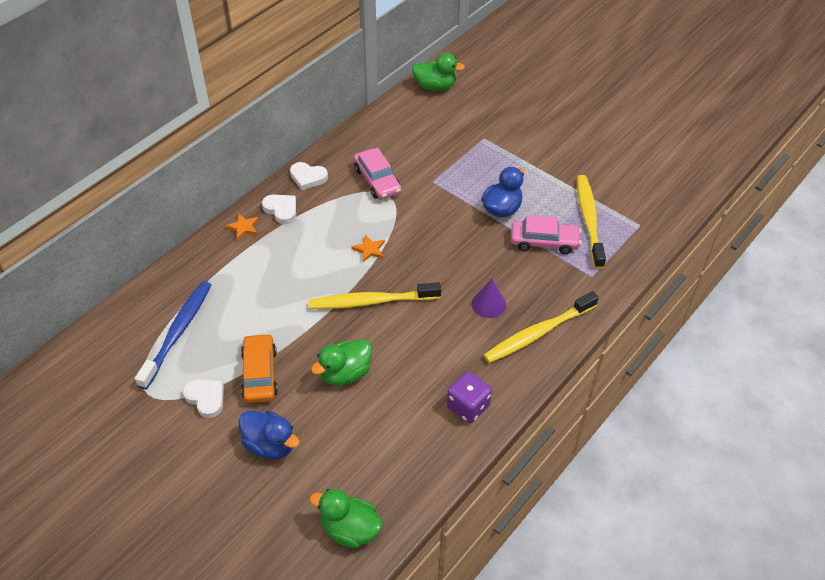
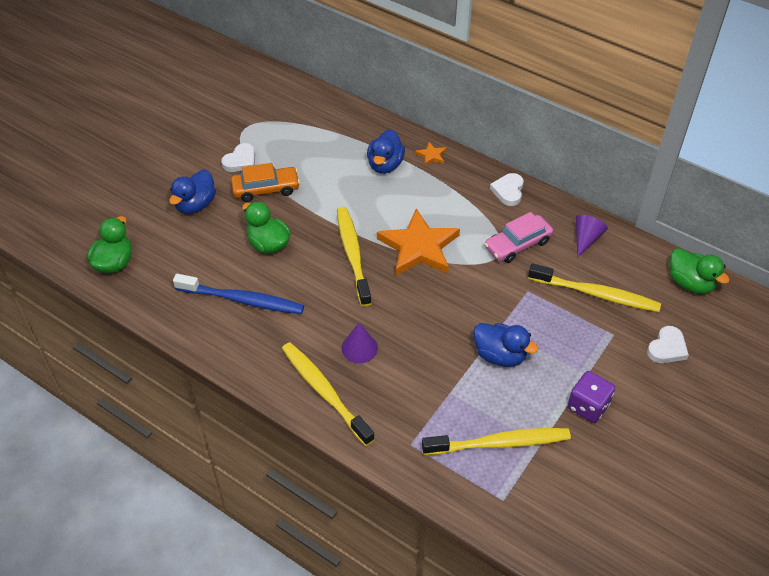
camera: 85 degrees right, 0 degrees up
blue toothbrush [135,281,211,389] -> blue toothbrush moved to [173,274,304,314]
white heart [262,195,296,224] -> white heart moved to [647,326,689,363]
orange star [352,235,385,262] -> orange star [377,209,460,275], size x2.42
green duck [412,53,465,91] -> green duck turned 45 degrees counterclockwise [670,248,730,294]
purple dice [447,371,492,423] -> purple dice moved to [568,371,615,423]
pink car [511,215,581,254] -> none
none -> blue duck [367,129,405,174]
none -> yellow toothbrush [528,263,661,312]
none -> purple cone [576,215,608,258]

